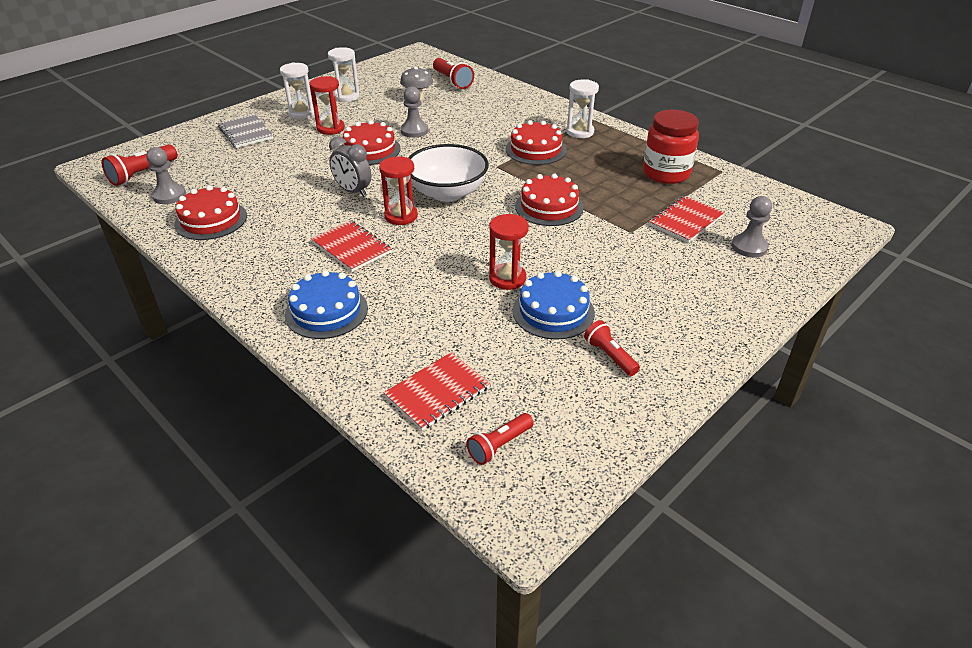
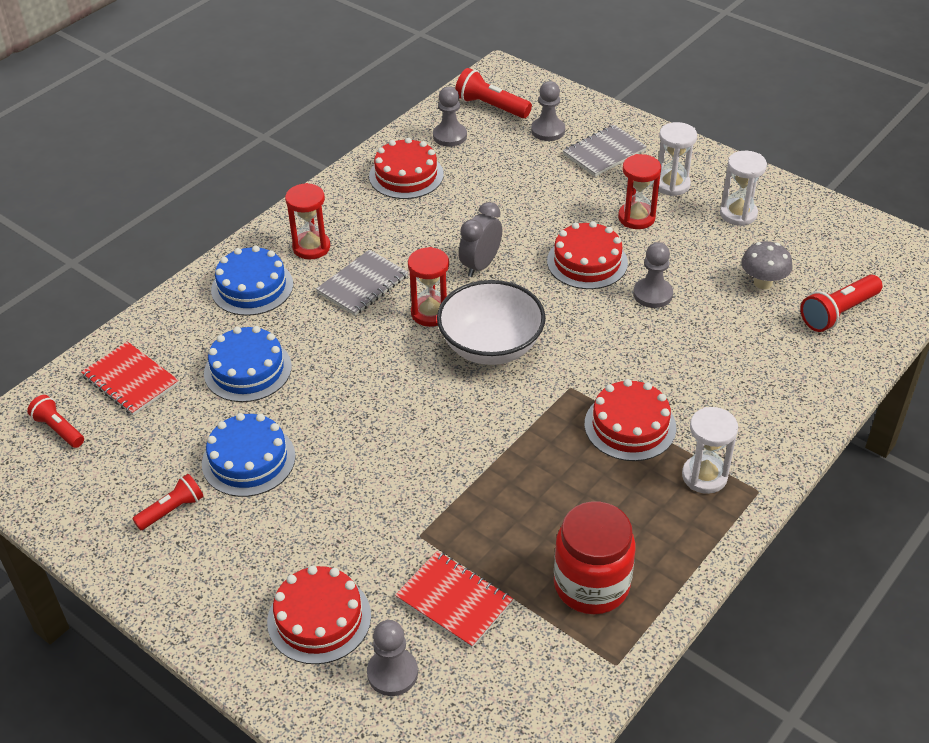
camera: 85 degrees right, 5 degrees up
red notebook [311,220,392,272] -> grey notebook [316,250,408,316]
red hourglass [489,214,529,290] -> red hourglass moved to [285,183,330,260]
red cake [515,174,584,226] -> red cake moved to [267,566,371,664]
none -> blue cake [204,326,292,402]
none -> grey pawn [531,81,565,141]

